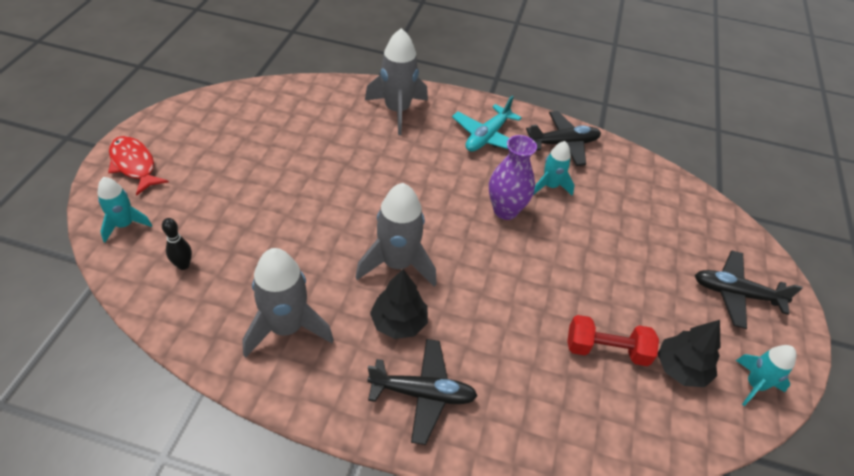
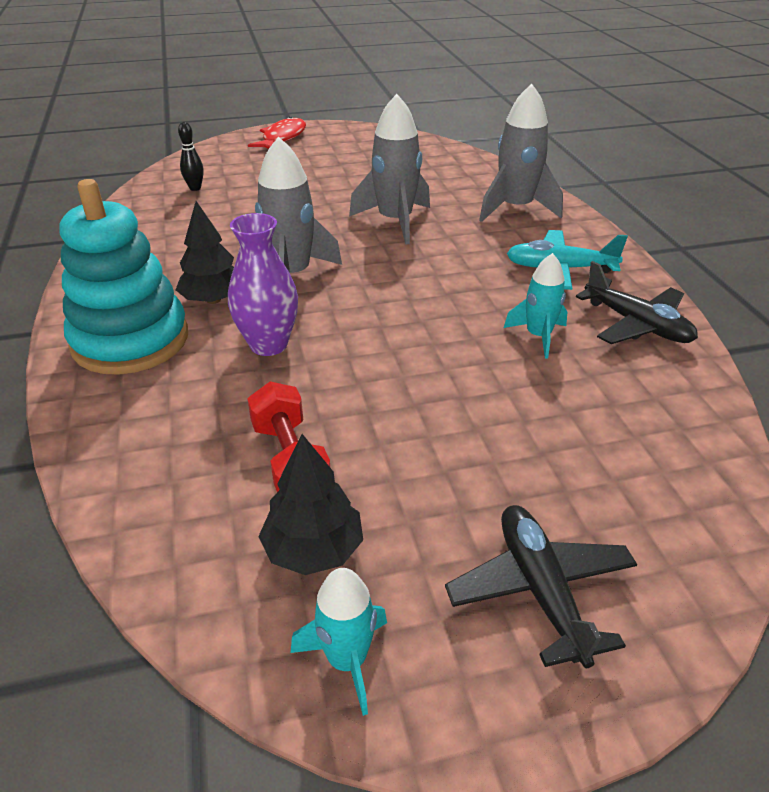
camera: 65 degrees right, 10 degrees down
turquoise rocket [98,177,152,243] -> none
grey rocket [242,248,334,358] -> grey rocket moved to [349,94,430,245]
black plane [367,339,478,445] -> turquoise stacking toy [59,179,188,375]
purple vase [489,135,537,220] -> purple vase moved to [228,213,298,356]

